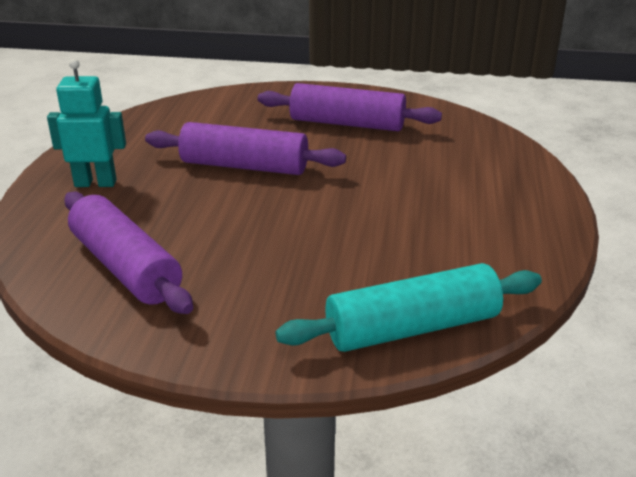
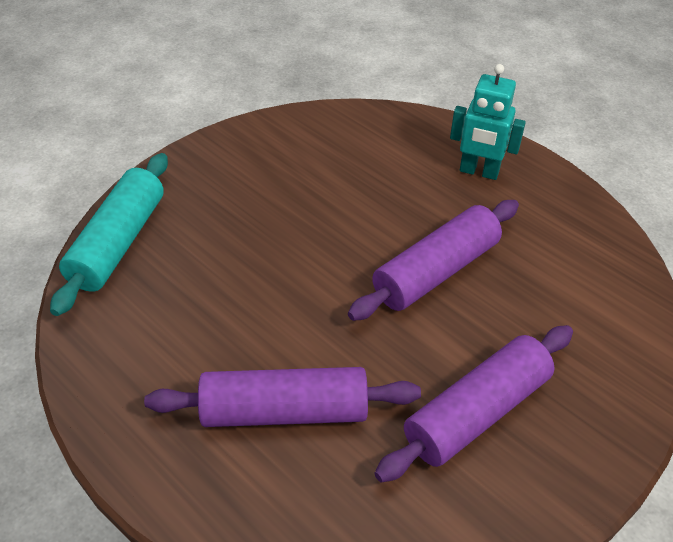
camera: 125 degrees right, 15 degrees up
turquoise robot [47,59,126,187] -> turquoise robot turned 75 degrees clockwise [450,64,526,180]
purple rolling pin [64,192,193,314] -> purple rolling pin moved to [144,367,421,427]

